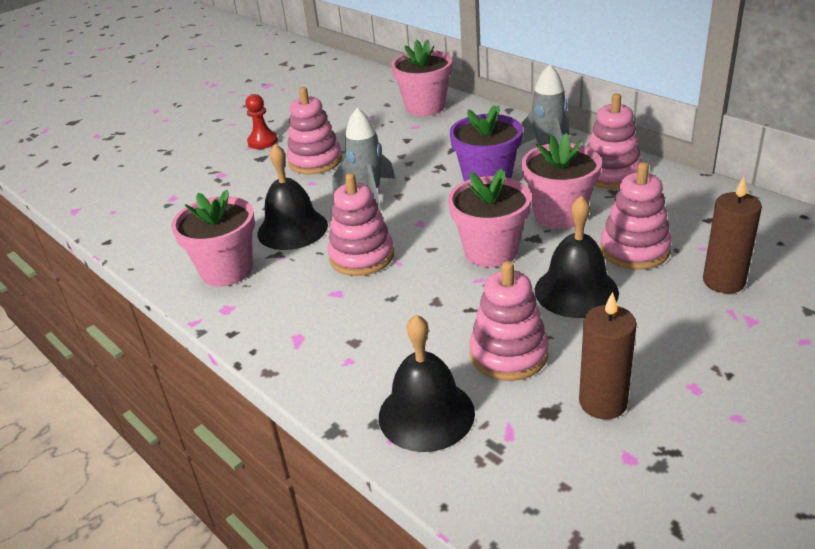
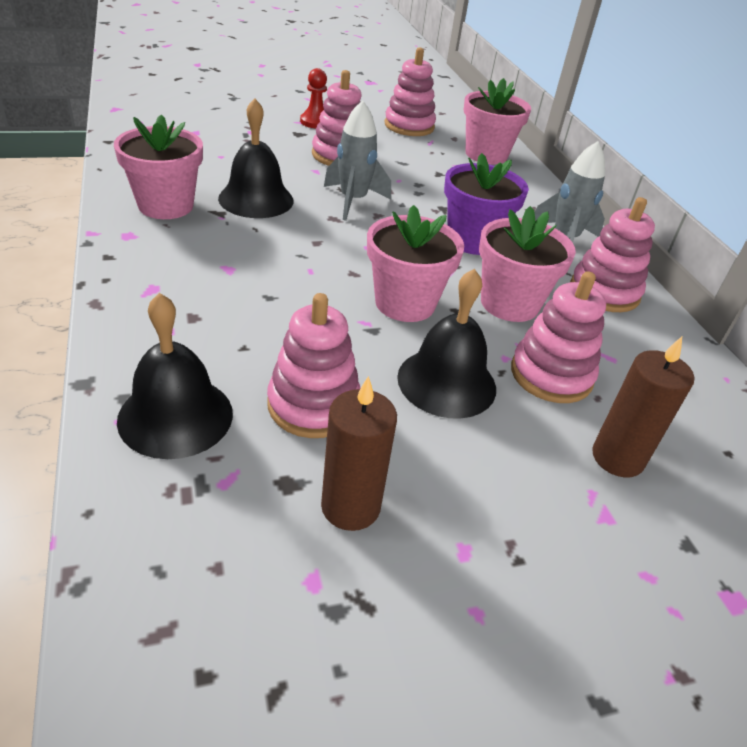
camera: 20 degrees right, 5 degrees up
pink stacking toy [328,173,394,276] -> pink stacking toy moved to [384,48,436,136]

